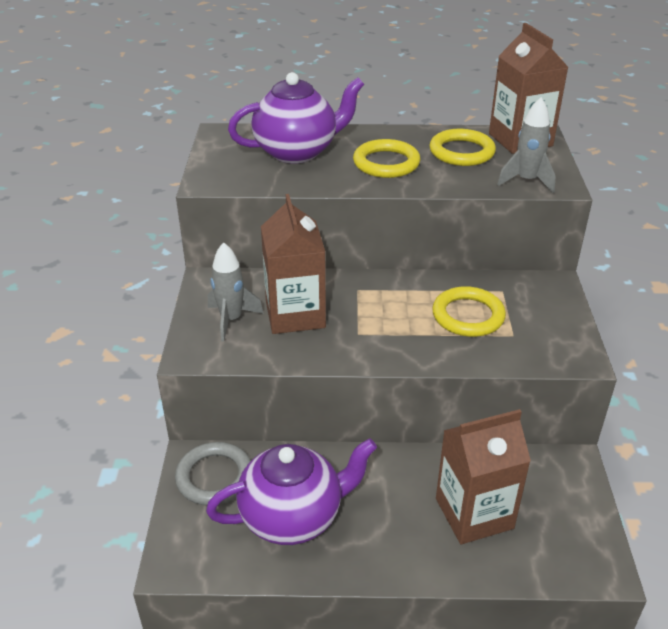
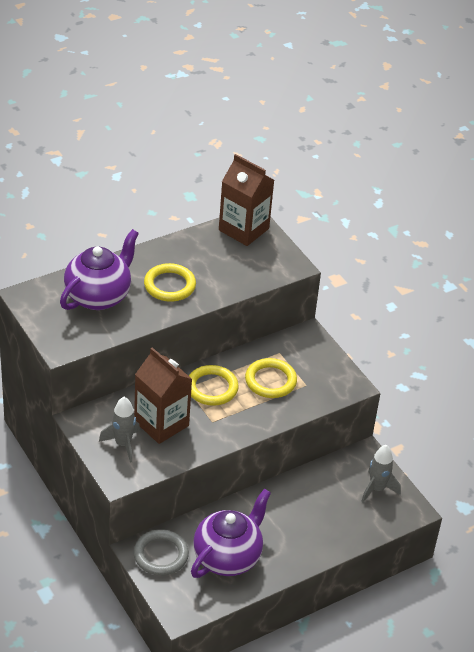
camera: 35 degrees left, 5 degrees up
yellow ring [430,129,496,166] -> yellow ring moved to [189,365,239,406]
brown carton [436,409,531,544] -> none
grey rocket [497,97,556,193] -> grey rocket moved to [361,445,401,502]

